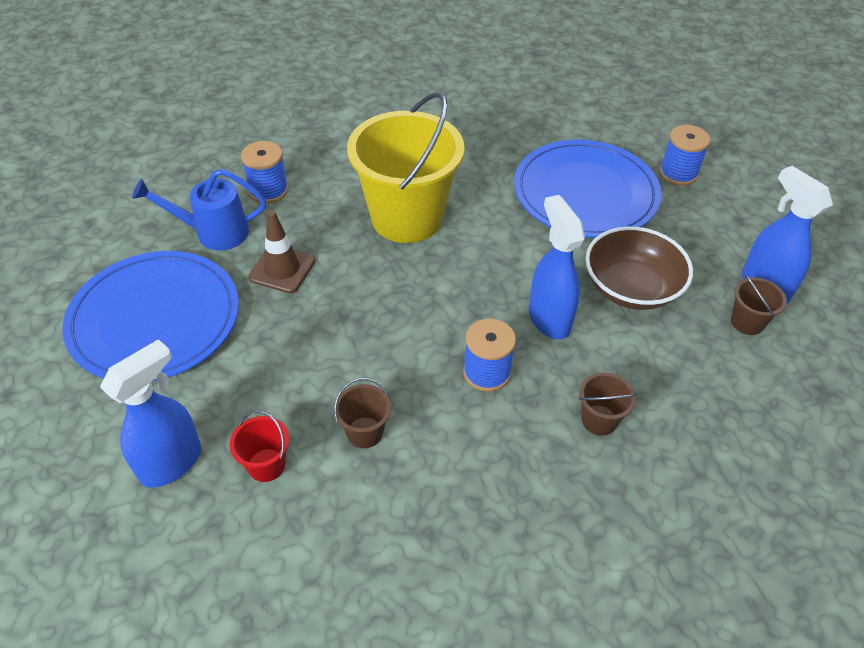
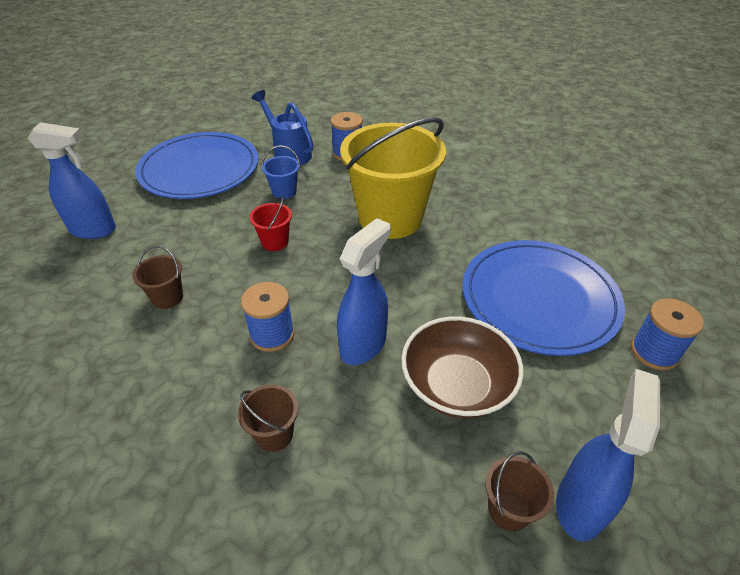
camera: 55 degrees right, 5 degrees down
red bucket [230,410,289,482] -> red bucket moved to [249,196,292,251]
brown traffic cone [248,211,315,293] -> blue bucket [261,145,300,199]

